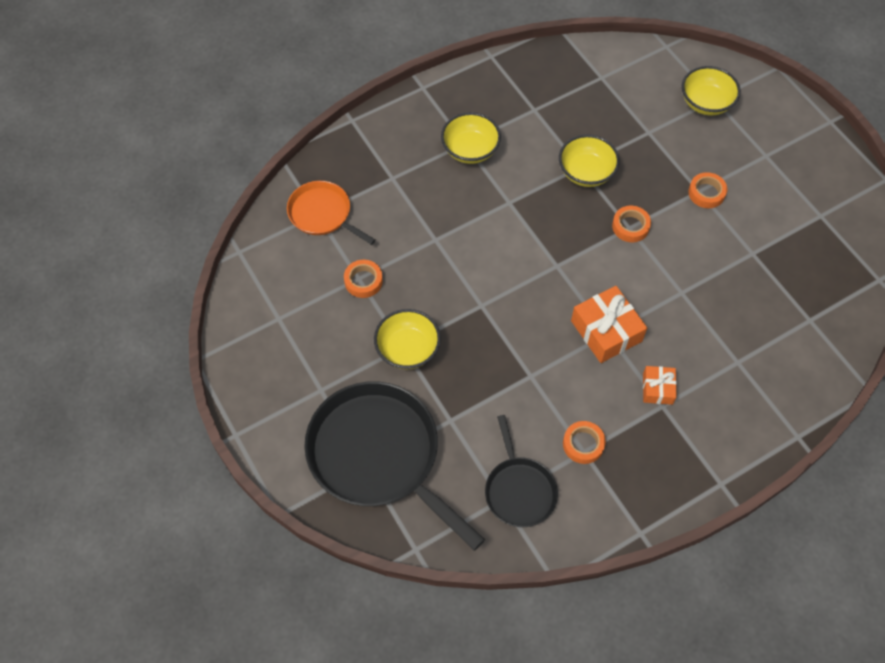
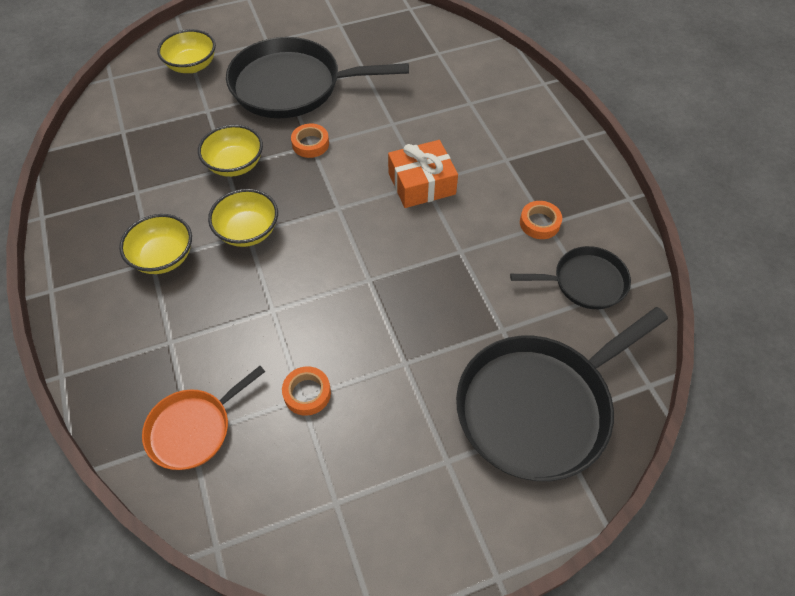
camera: 80 degrees left, 5 degrees down
yellow bowl [374,309,441,370] -> yellow bowl moved to [208,189,278,247]
orange gift [643,366,677,405] -> none
orange tape [688,172,727,208] -> black pan [226,37,409,118]

